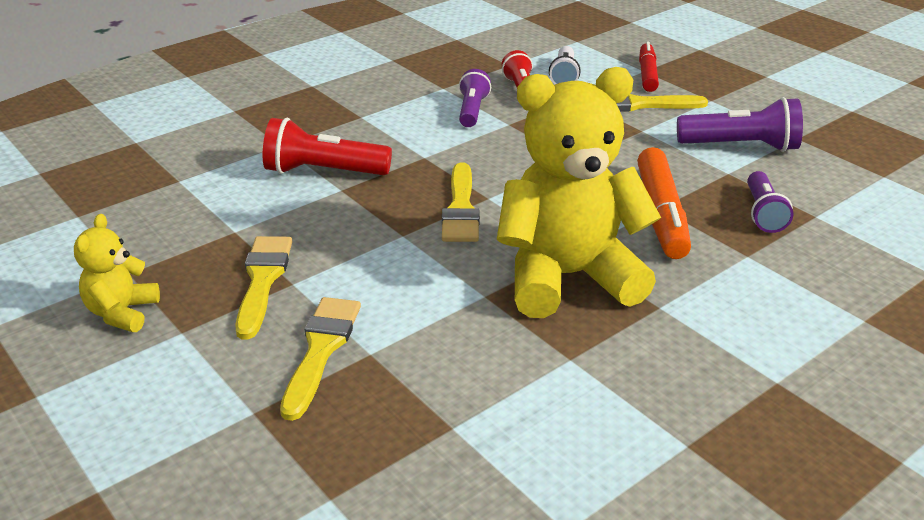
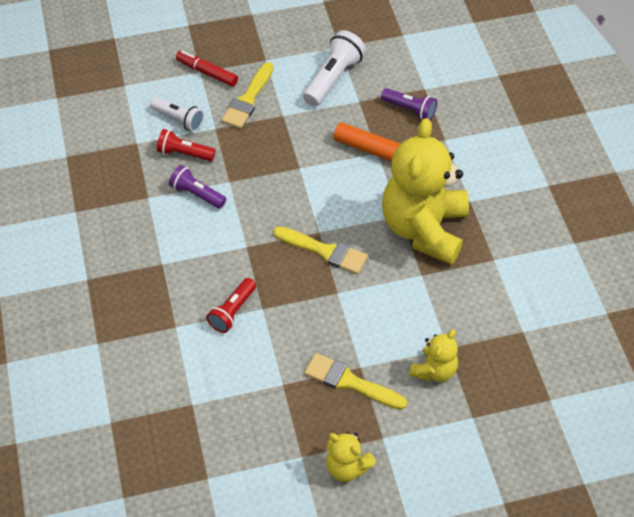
camera: 65 degrees left, 20 degrees up
red flashlight [263,118,392,175] -> red flashlight [206,278,256,333], size x0.66
yellow brush [280,297,361,421] -> yellow teddy bear [409,329,458,382]
purple flashlight [677,97,803,152] -> white flashlight [303,30,366,106]

